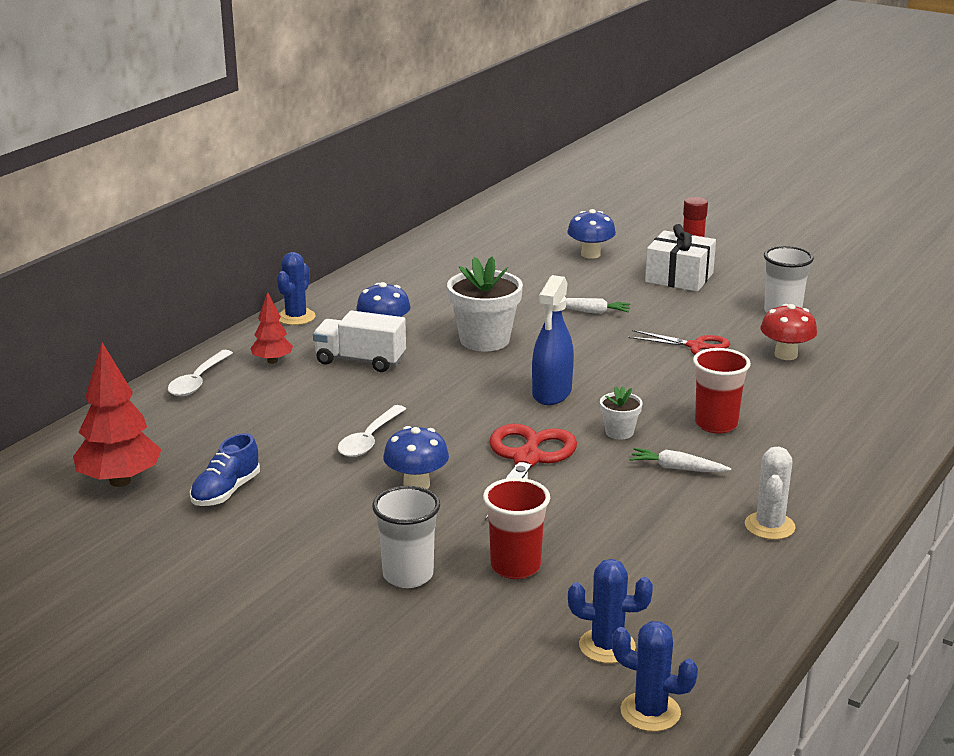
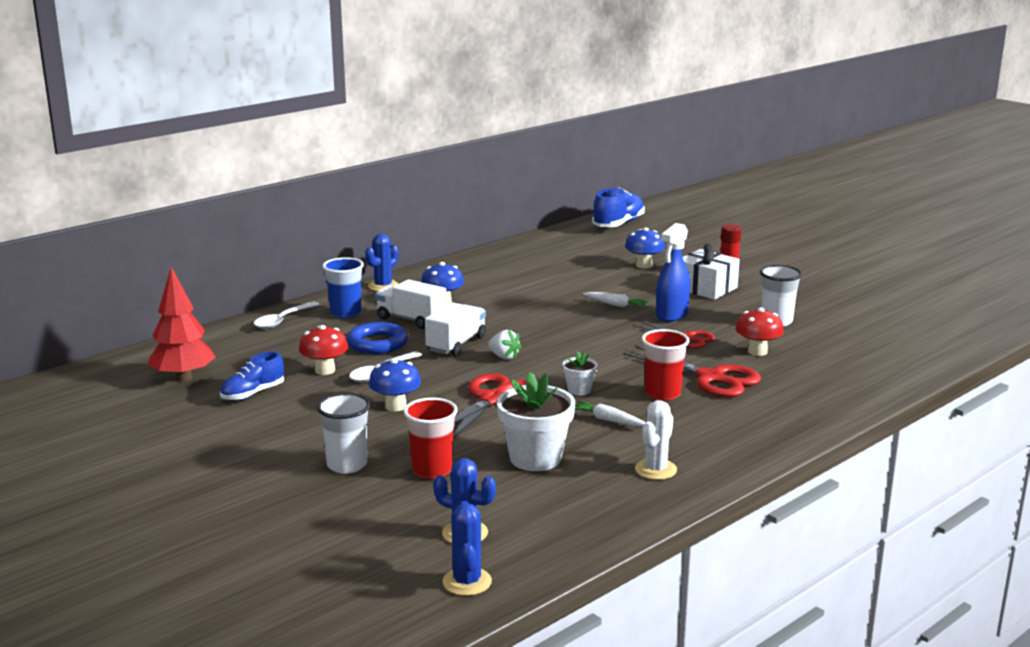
camera: 15 degrees right, 5 degrees down
red tree [250,292,293,364] -> blue cup [322,257,364,318]
white flower pot [447,256,523,351] -> white flower pot moved to [497,372,575,471]
blue spray bottle [532,275,574,405] -> blue spray bottle moved to [656,223,690,322]
blue cactus [612,621,698,732] -> blue cactus turned 45 degrees clockwise [442,501,492,596]
none -> red mushroom [299,325,348,375]
none -> blue ring [347,322,408,354]
none -> white truck [425,302,487,356]
none -> white strawberry [488,330,522,360]
none -> blue shoe [592,187,645,227]
none -> red scissors [624,345,761,397]

